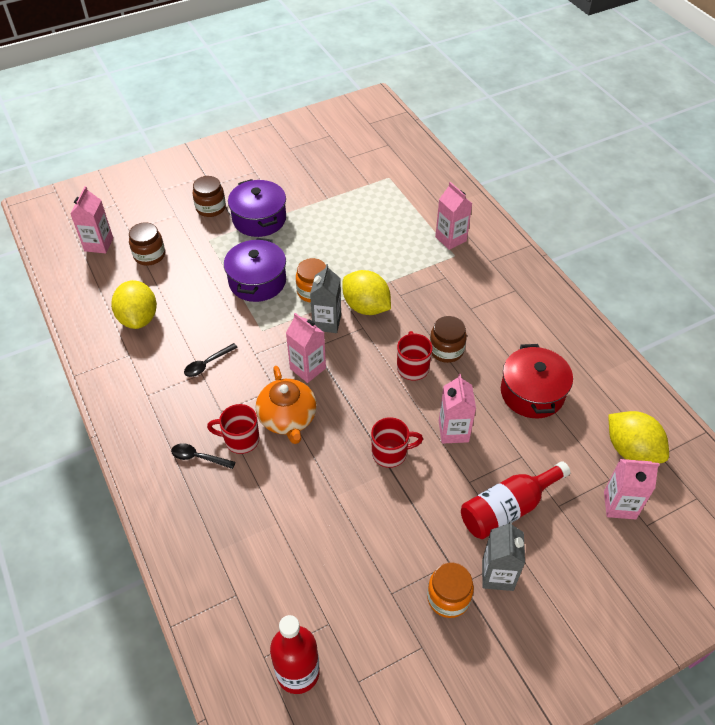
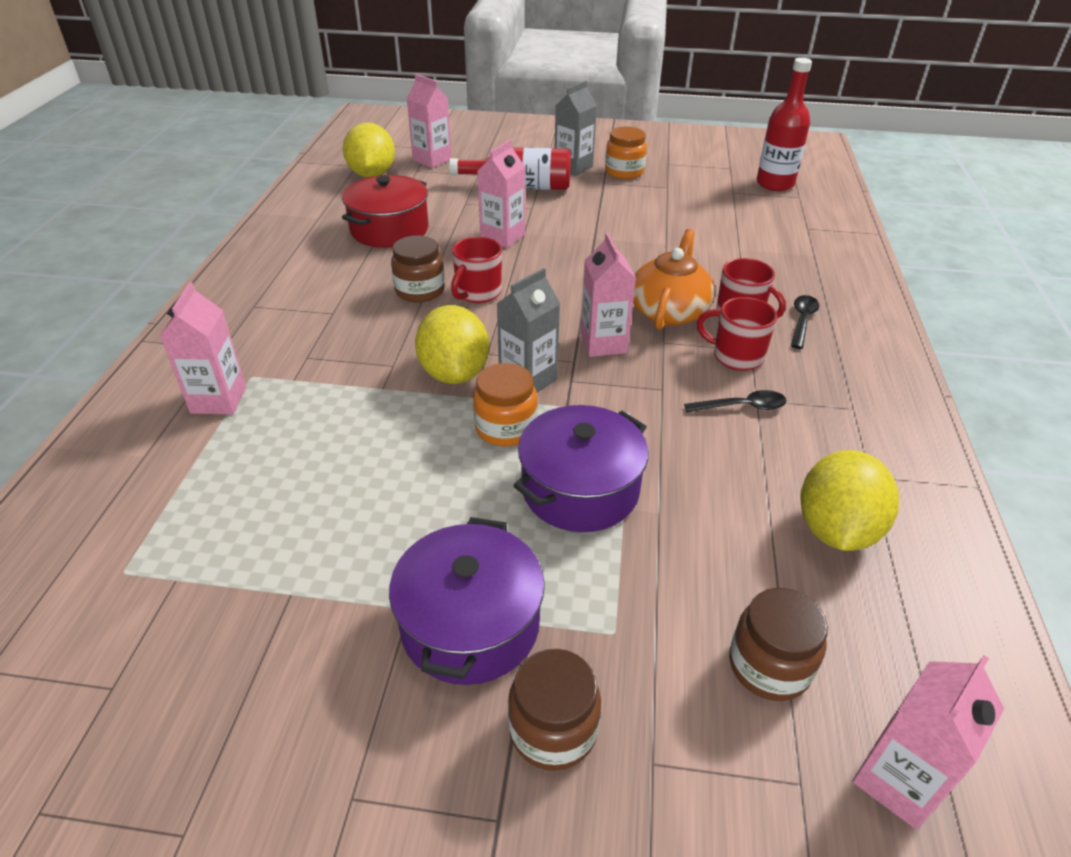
camera: 145 degrees left, 10 degrees down
black spoon [171,443,236,469] -> black spoon turned 120 degrees counterclockwise [791,295,819,349]
red mug [371,417,423,468] -> red mug moved to [697,297,777,371]

